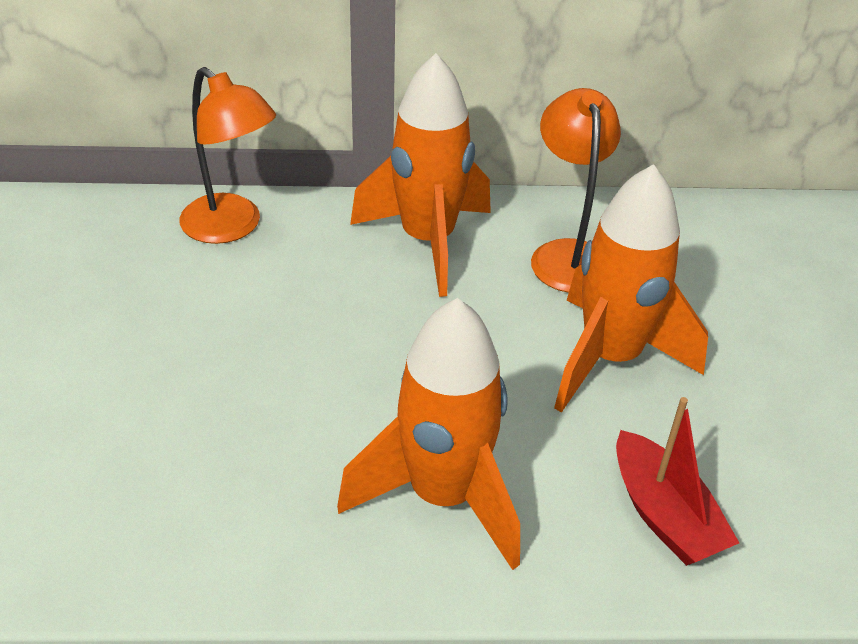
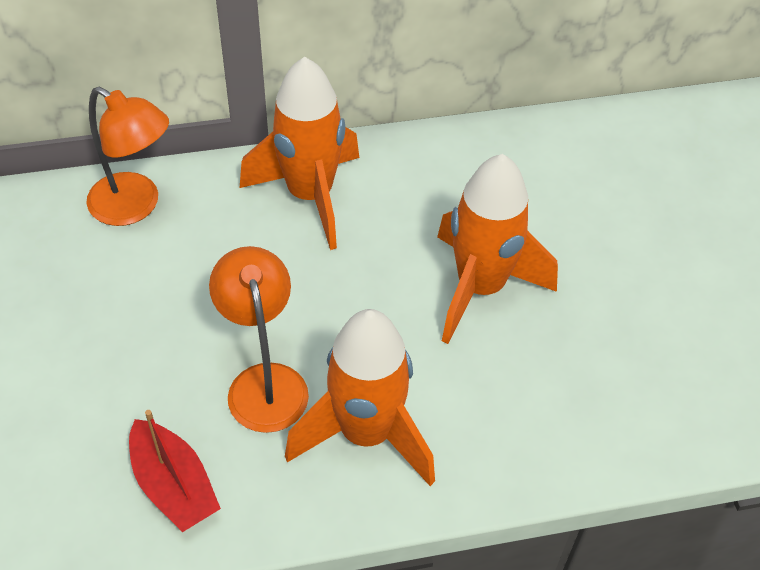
camera: 10 degrees left, 10 degrees up
orange lamp [531,88,621,293] -> orange lamp moved to [209,246,309,433]
red boat [616,397,739,566] -> red boat moved to [129,410,221,532]

